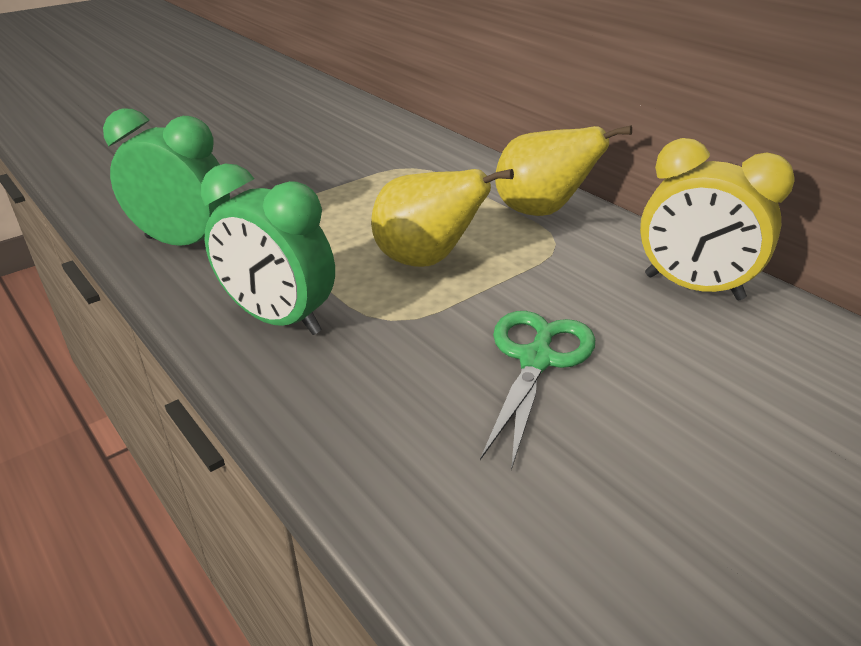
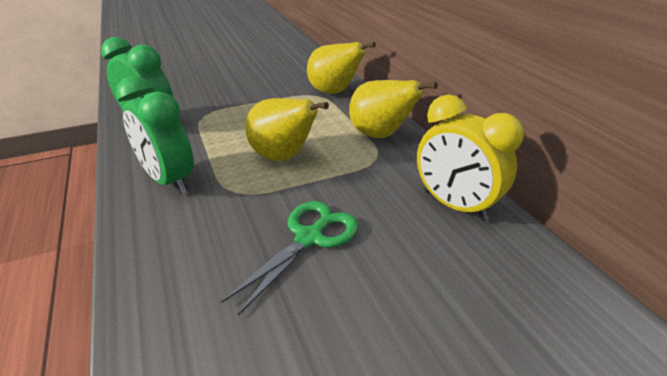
camera: 15 degrees right, 0 degrees up
none -> yellow pear [307,42,376,94]

